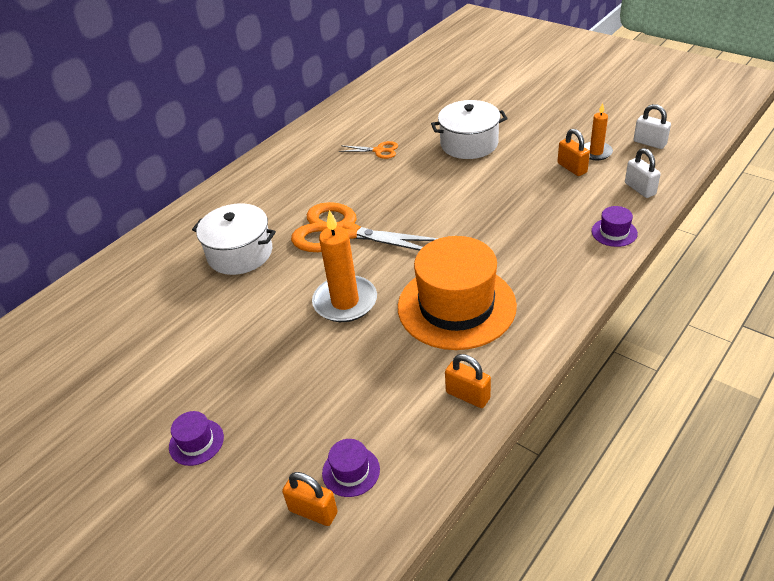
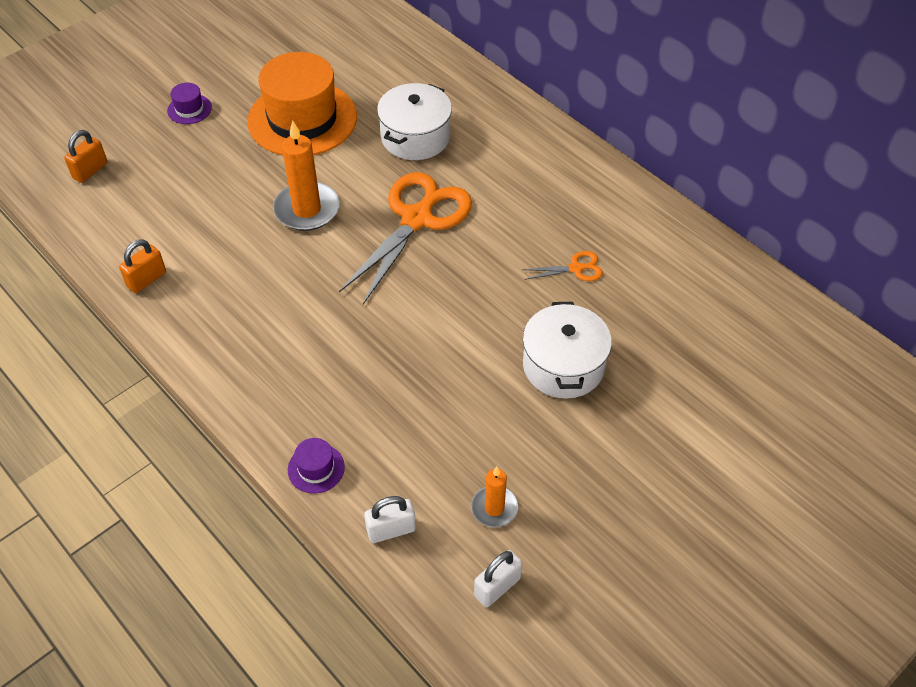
camera: 95 degrees right, 10 degrees up
purple hat [322,439,380,497] -> none
orange scissors [339,141,398,159] -> orange scissors turned 120 degrees counterclockwise [522,251,603,281]
orange hat [398,236,517,350] -> orange hat moved to [247,52,357,155]
orange padlock [557,129,590,176] -> none

